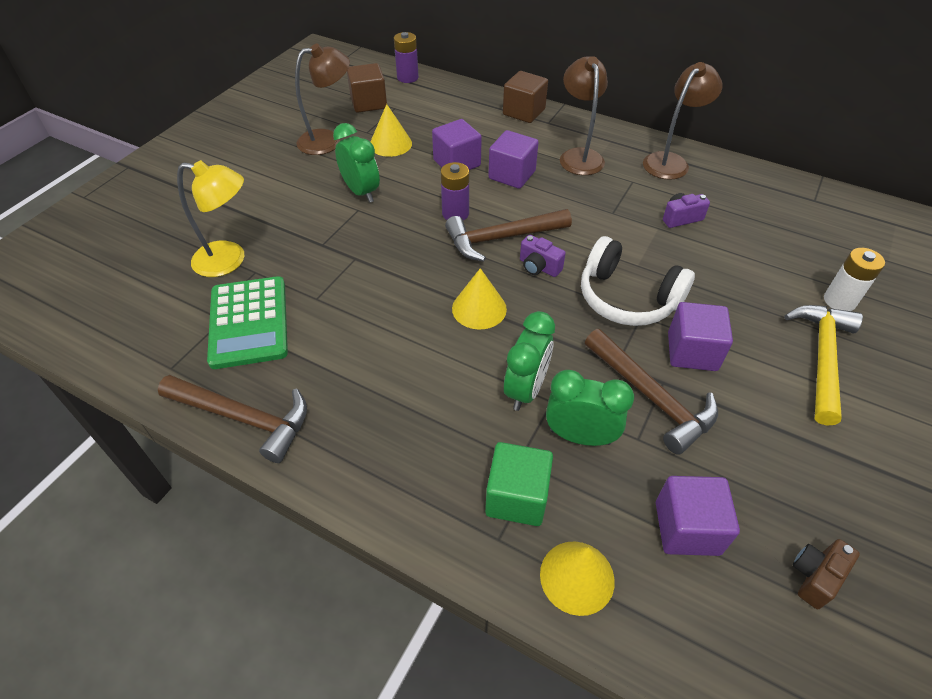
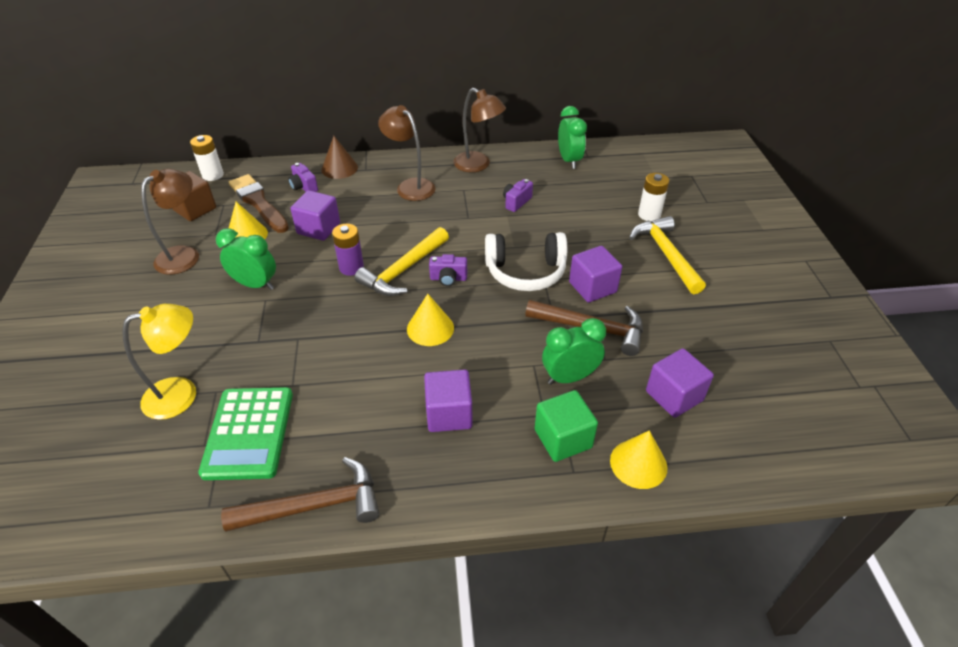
camera: 35 degrees left, 5 degrees down
green calculator [207,276,288,369] -> green calculator turned 45 degrees clockwise [198,387,293,480]
purple battery [394,32,419,83] -> white battery [190,135,224,181]
brown hammer [445,209,572,262] -> yellow hammer [355,227,449,296]
purple cube [488,130,539,189] -> purple cube moved to [424,369,473,432]
brown cube [503,71,548,123] -> brown cone [321,136,358,179]
green clock [504,311,555,411] -> green clock moved to [558,106,587,169]
brown lamp [643,62,722,180] -> brown lamp turned 120 degrees clockwise [453,88,506,172]
brown camera [793,539,860,609] -> none
none -> brown brush [229,174,289,233]
none -> purple camera [288,163,318,192]

